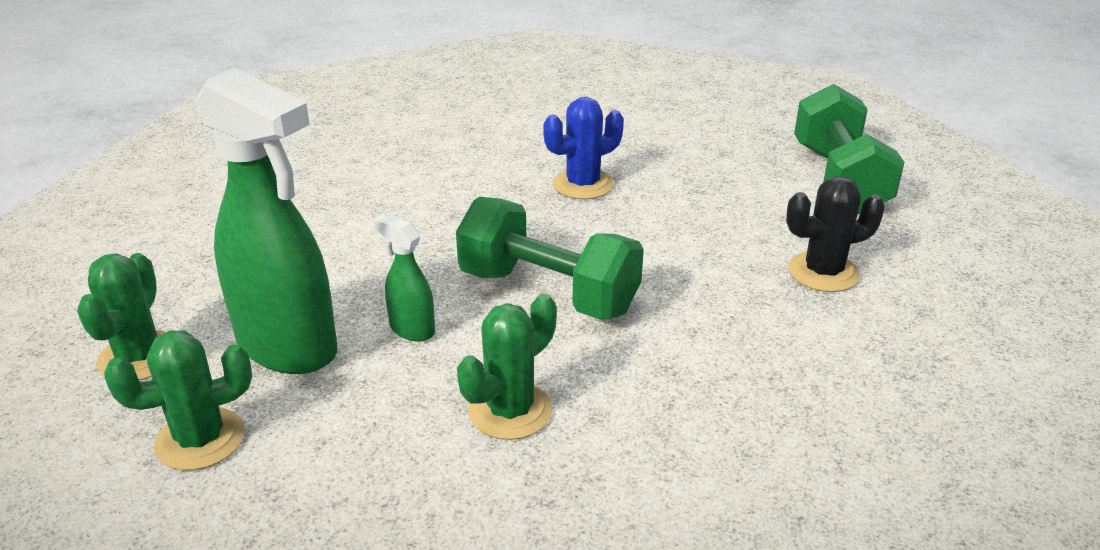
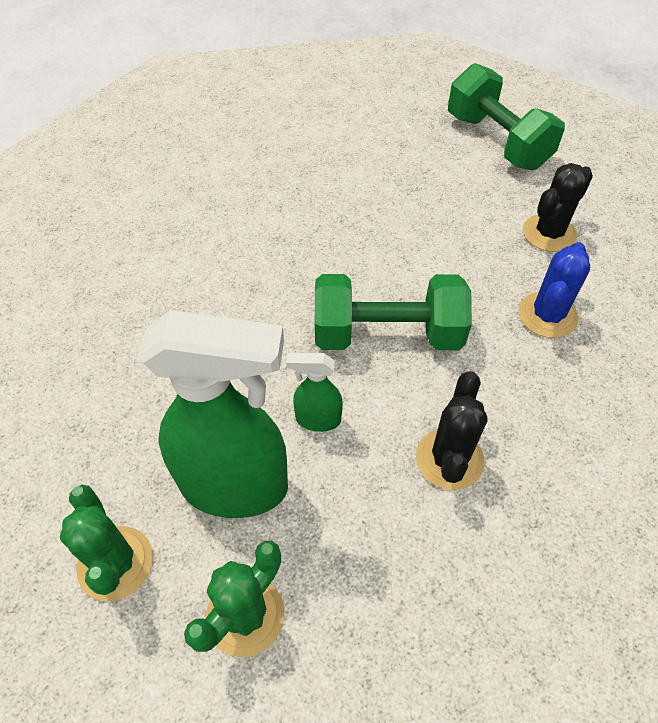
camera: 30 degrees left, 20 degrees up
green cactus [457,293,557,440] -> black cactus [416,371,487,490]
blue cactus [543,97,624,200] -> blue cactus moved to [519,242,590,338]

